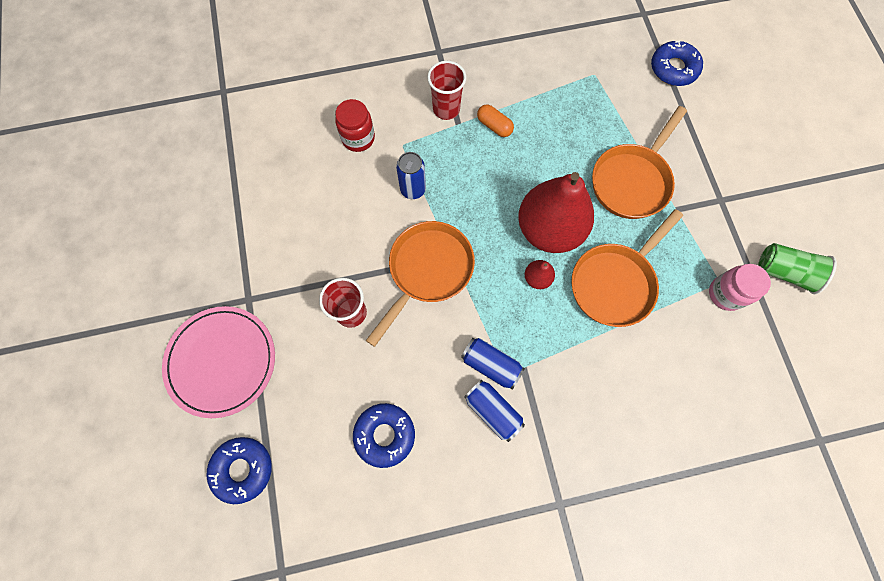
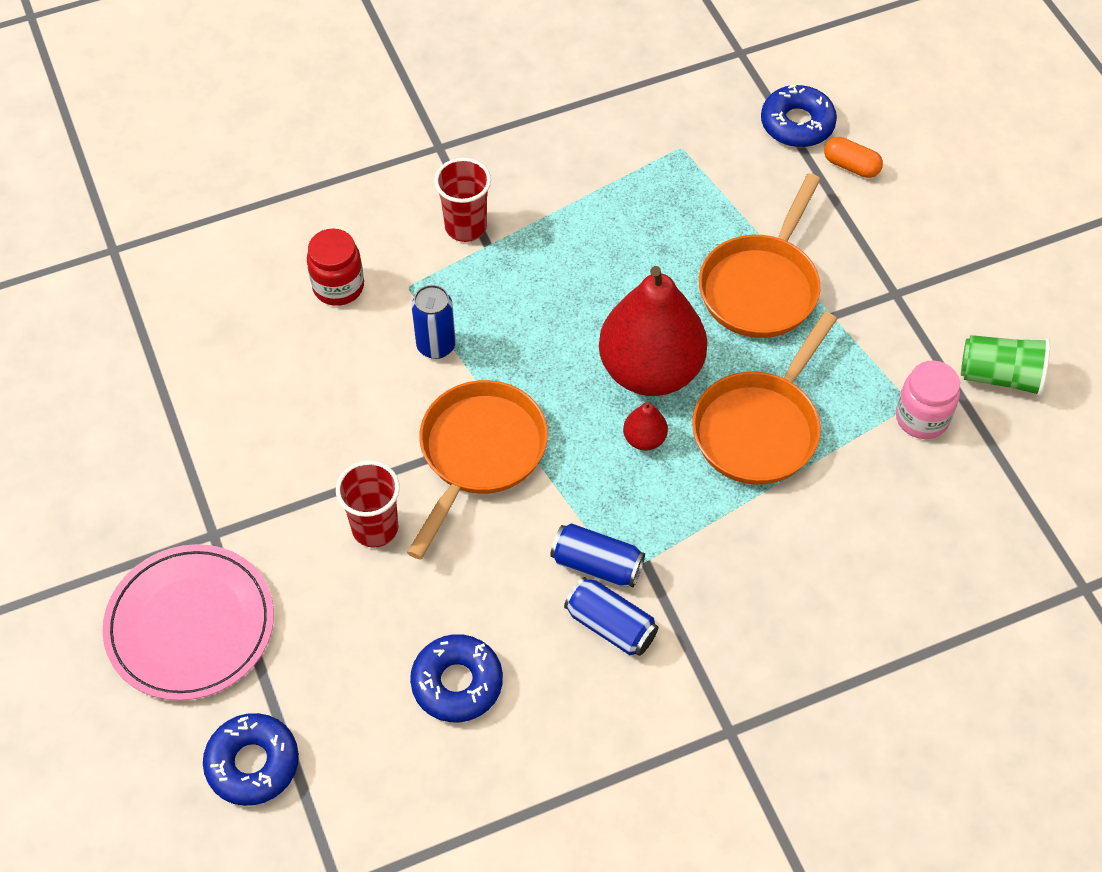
camera: 10 degrees left, 15 degrees down
orange capsule [477,104,514,137] -> orange capsule moved to [824,137,883,178]

